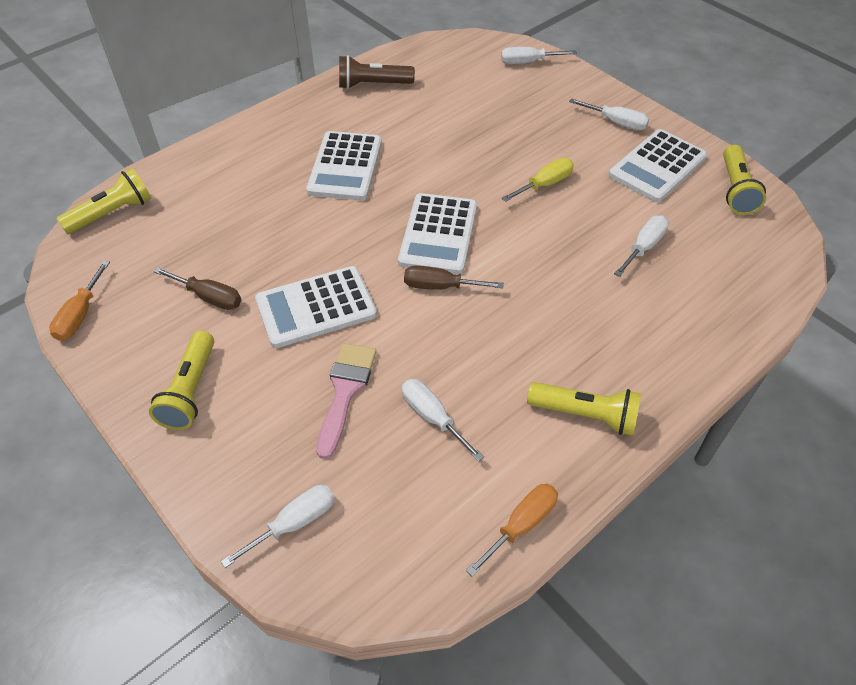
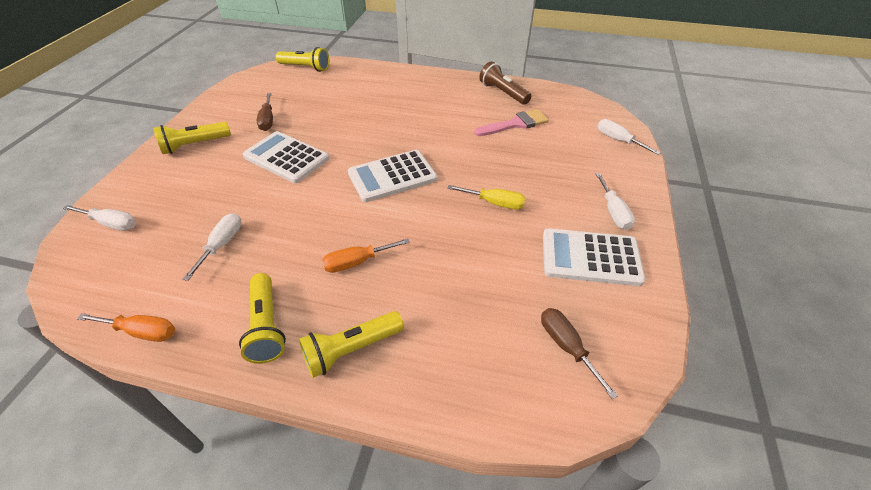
camera: 55 degrees right, 5 degrees down
orange screwdriver [49,261,110,341] -> orange screwdriver moved to [322,238,410,273]
white calculator [306,131,382,201] -> none
pink brush [316,343,376,459] -> pink brush moved to [474,109,549,136]
brown screwdriver [404,266,504,290] -> brown screwdriver moved to [541,308,618,399]
white screwdriver [614,216,669,277] -> none
yellow flashlight [723,145,766,215] -> yellow flashlight moved to [299,311,404,378]

